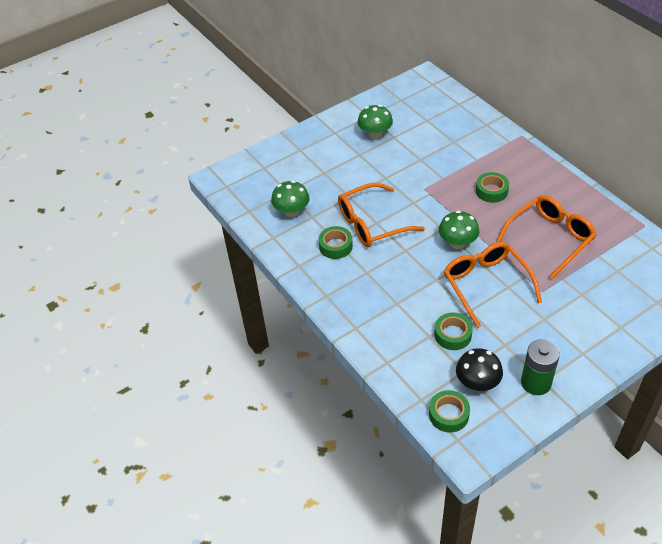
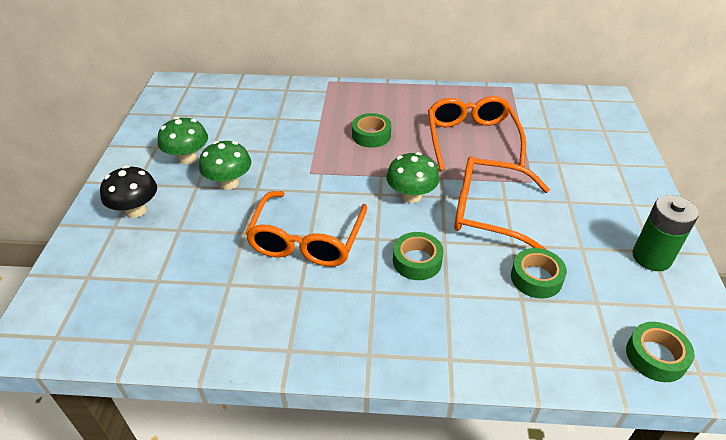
camera: 55 degrees left, 5 degrees down
green mushroom [271,181,309,217] -> green mushroom moved to [199,141,251,190]
green tape [318,226,353,259] -> green tape moved to [393,232,444,280]
black mushroom [456,348,503,391] -> black mushroom moved to [100,165,157,218]

